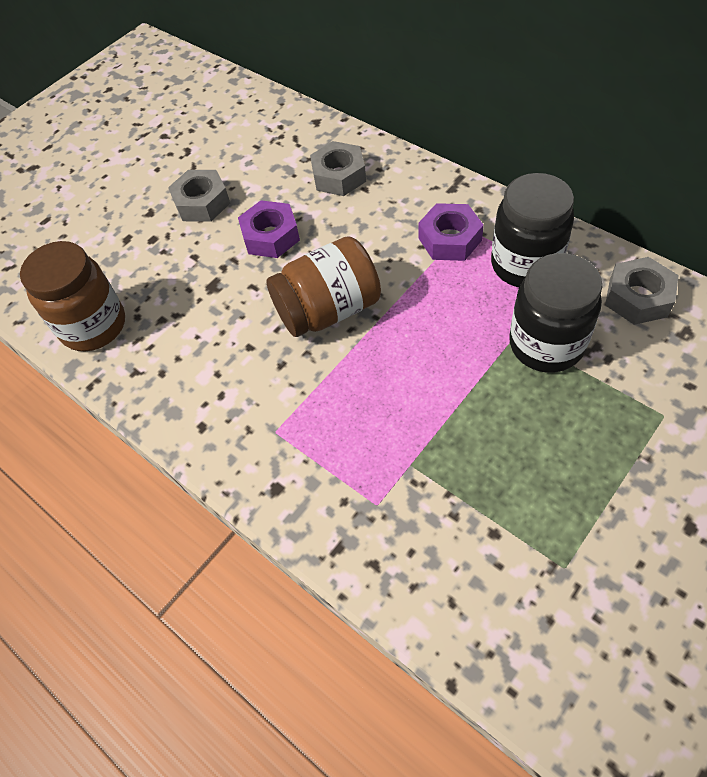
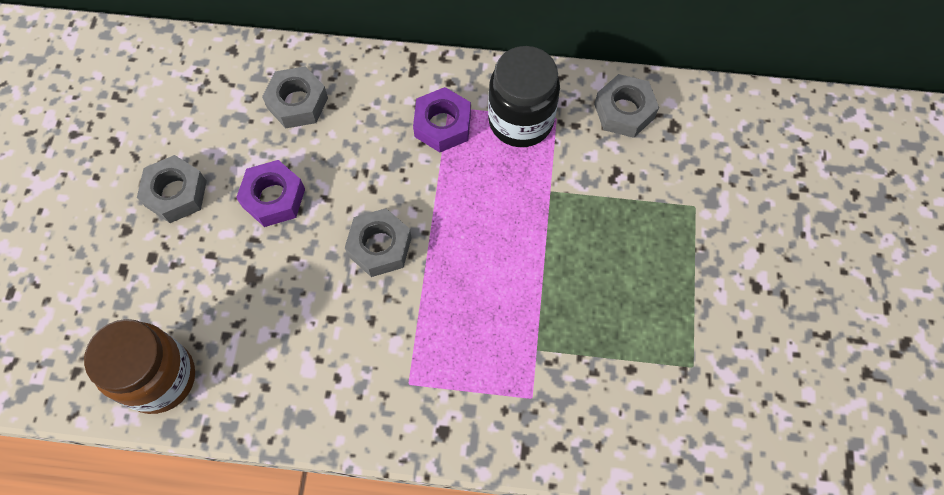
camera: 40 degrees left, 10 degrees up
brown jar [266,236,381,337] -> grey nut [345,208,412,277]
black jar [509,253,603,373] -> none

